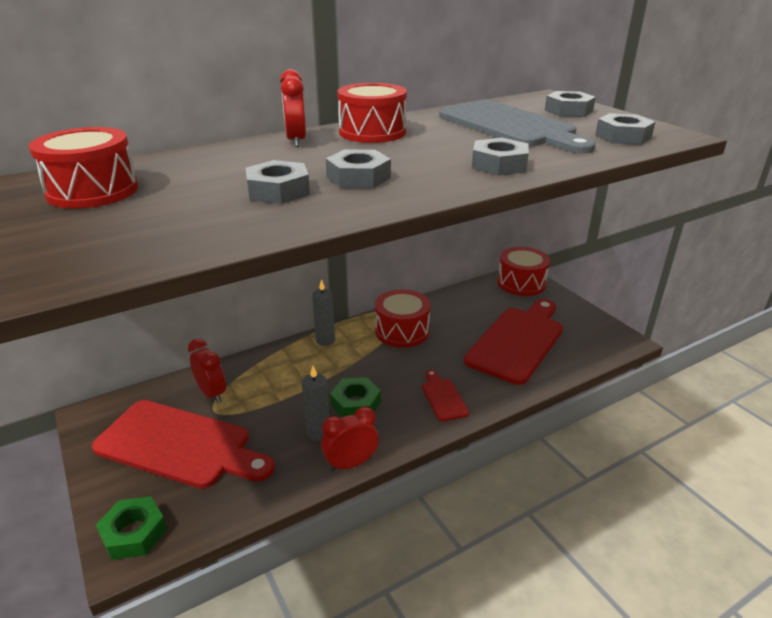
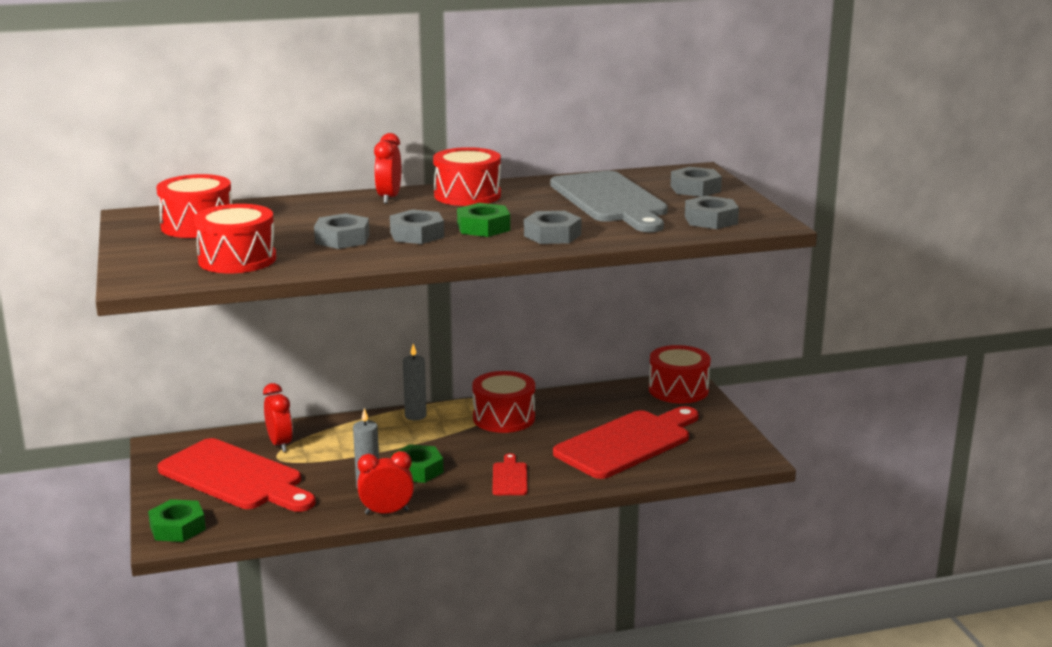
camera: 15 degrees right, 10 degrees down
none -> red drum [194,204,276,273]
none -> green nut [457,203,510,237]

